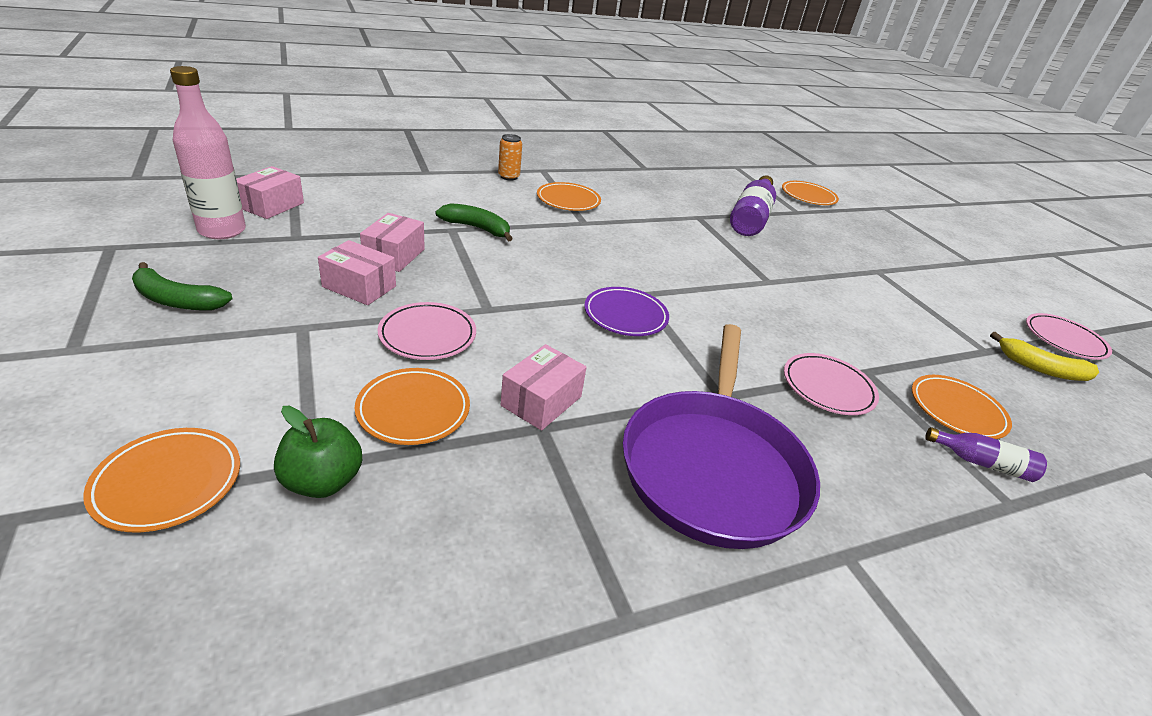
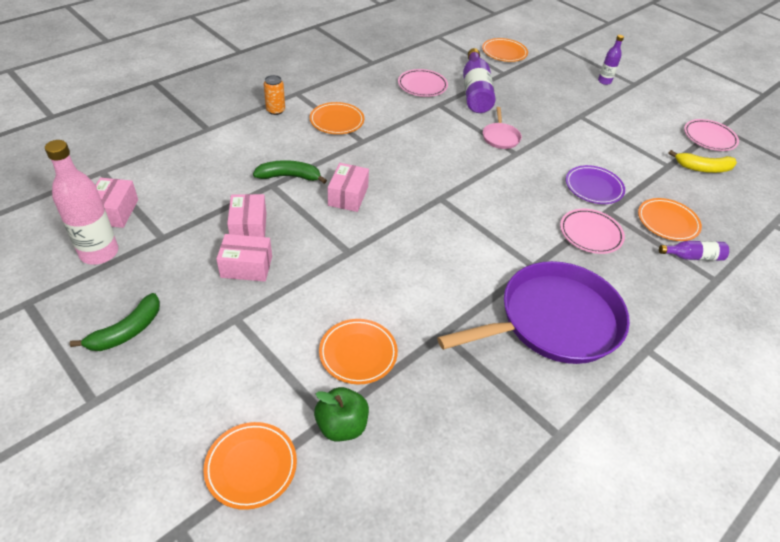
camera: 20 degrees left, 10 degrees up
green banana [132,262,232,311] -> green banana turned 45 degrees counterclockwise [70,293,160,351]
pink plate [378,302,476,360] -> pink plate moved to [398,69,448,97]
pink box [501,344,587,431] -> pink box moved to [328,163,369,212]
purple plate [584,287,669,336] -> purple plate moved to [566,165,625,204]
purple pan [623,324,820,549] -> purple pan turned 105 degrees counterclockwise [437,261,630,364]
none -> pink pan [483,107,522,149]
none -> purple bottle [598,35,624,85]

